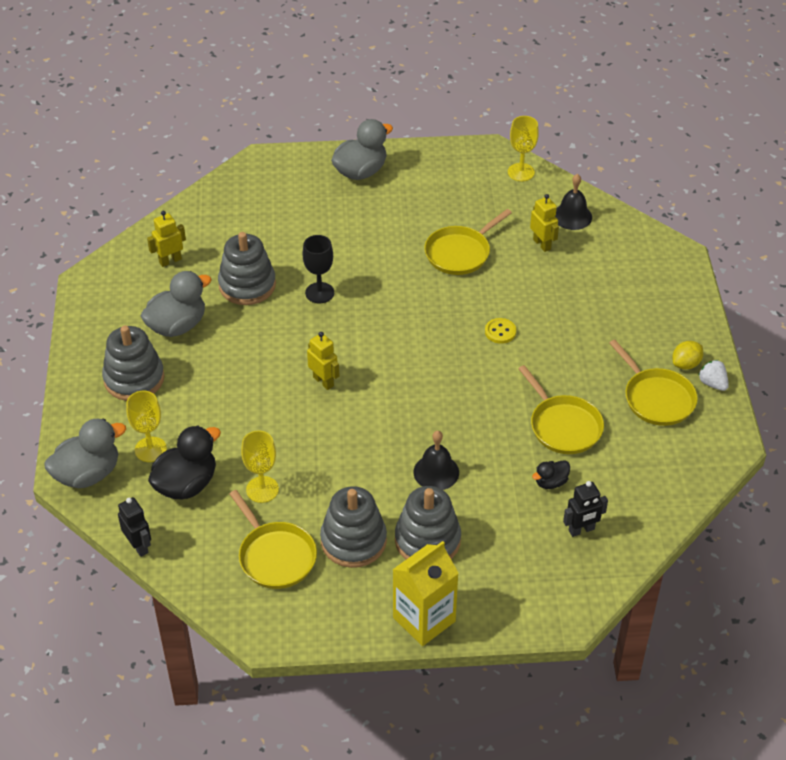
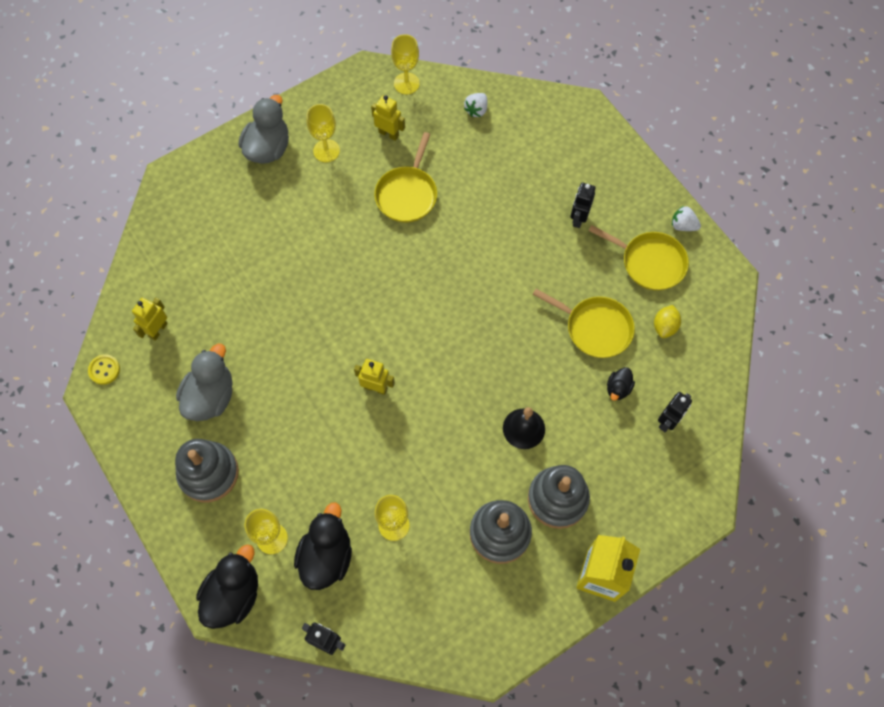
camera: 30 degrees left, 20 degrees up
grey duck [44,418,126,488] -> black duck [196,545,258,629]
grey stacking toy [218,232,276,305] -> none
yellow pan [229,490,317,589] -> none
black goblet [303,235,334,303] -> none
yellow button [485,318,516,344] -> yellow button moved to [88,354,120,385]
yellow robot [530,194,559,252] -> yellow robot moved to [371,95,405,141]
black bell [555,174,592,230] -> white strawberry [464,93,487,117]
yellow lemon [672,341,703,370] -> yellow lemon moved to [654,305,681,338]
none -> yellow goblet [306,104,340,162]
none -> black robot [570,183,595,228]

